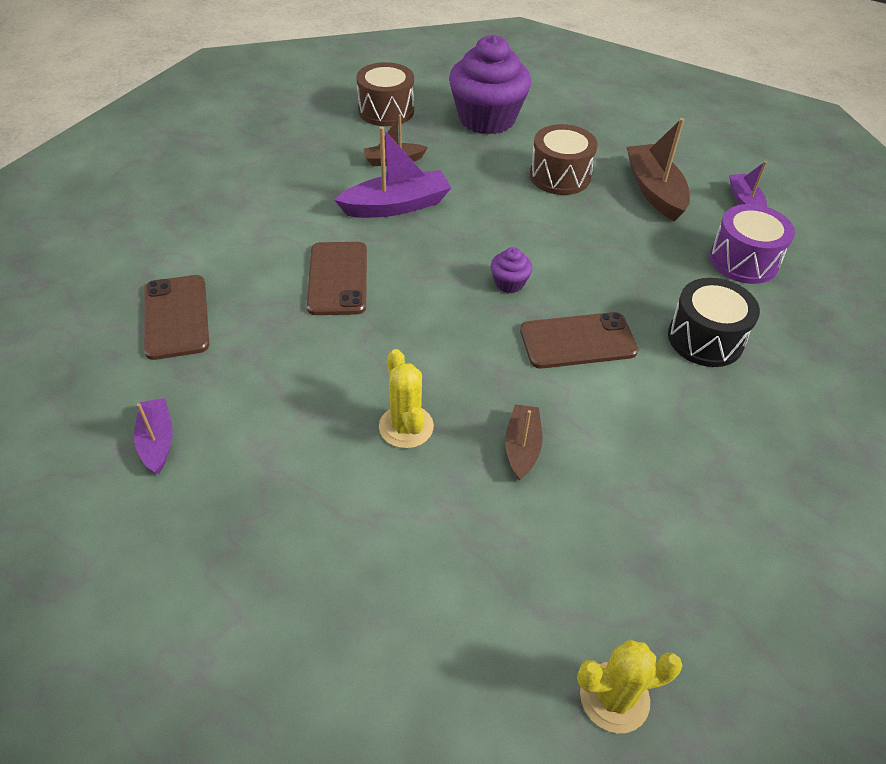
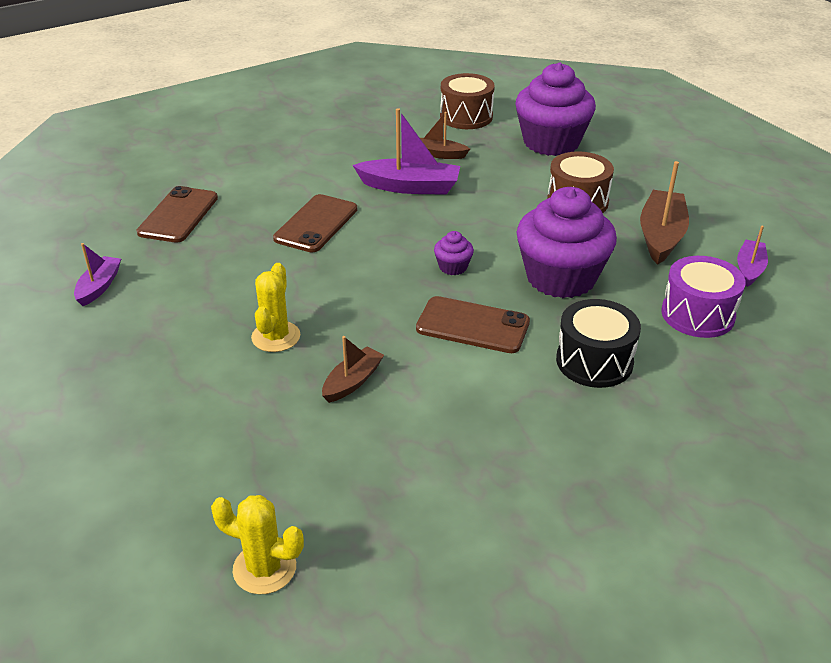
camera: 30 degrees right, 10 degrees down
none -> purple cupcake [516,187,617,298]

